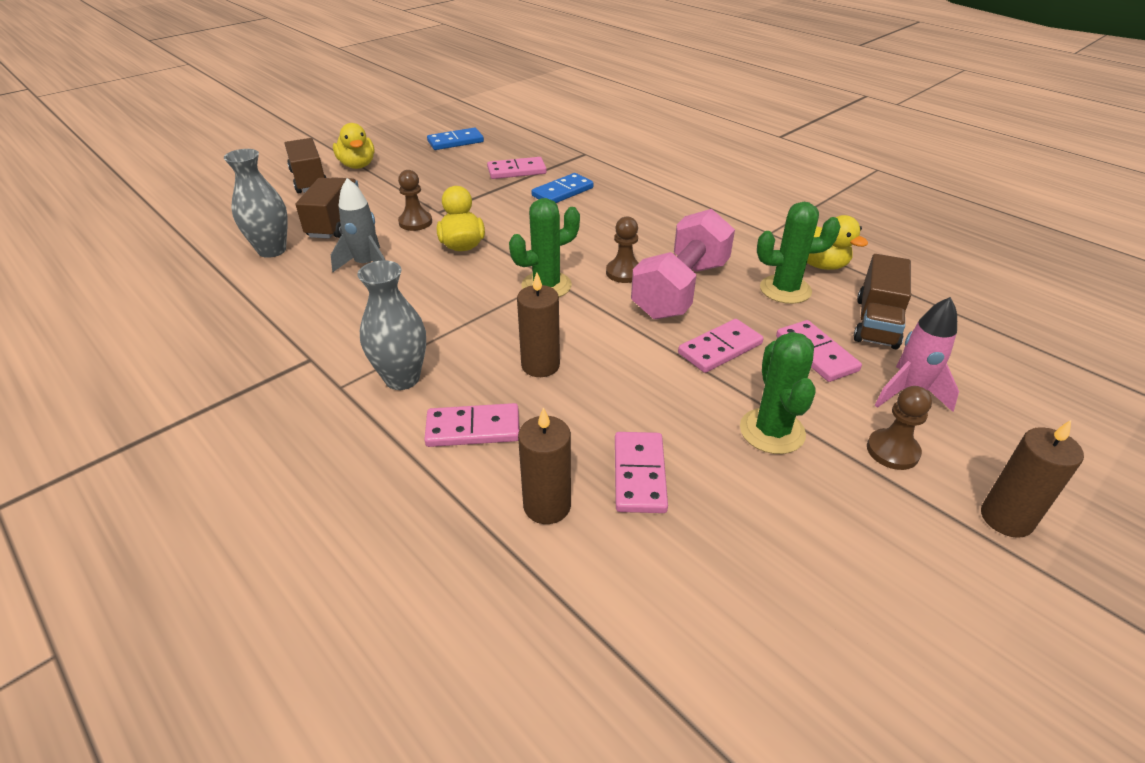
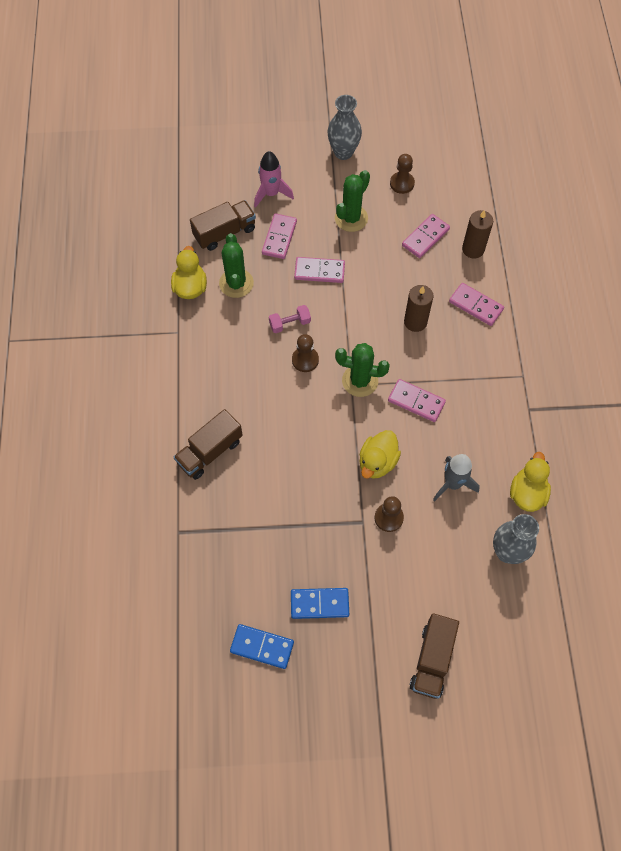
camera: 140 degrees left, 25 degrees up
brown truck [296,177,359,239] -> brown truck moved to [174,409,243,480]
yellow duck [333,123,374,169] -> yellow duck moved to [510,452,551,512]
grey vase [357,260,426,390] -> grey vase moved to [327,95,362,160]
pink domino [487,157,547,179] -> pink domino moved to [388,379,446,422]
blue domino [531,173,594,203] -> blue domino moved to [291,588,349,619]
pink dumbbell [631,209,735,320] -> pink dumbbell [269,305,311,333], size x0.43
green cactus [757,202,841,304] -> green cactus turned 45 degrees clockwise [219,233,254,298]
brown pawn [867,386,932,470] -> brown pawn moved to [390,154,415,194]
brown candle [981,420,1084,538] -> none

